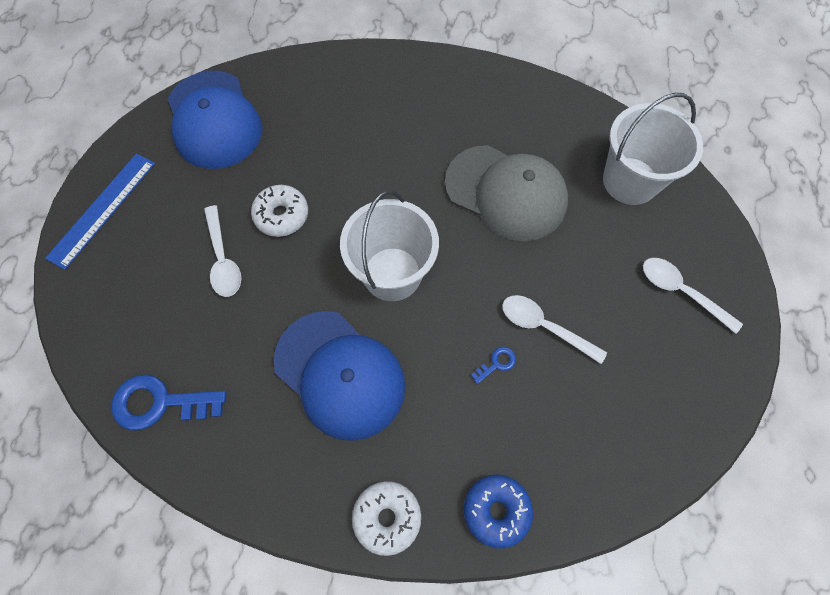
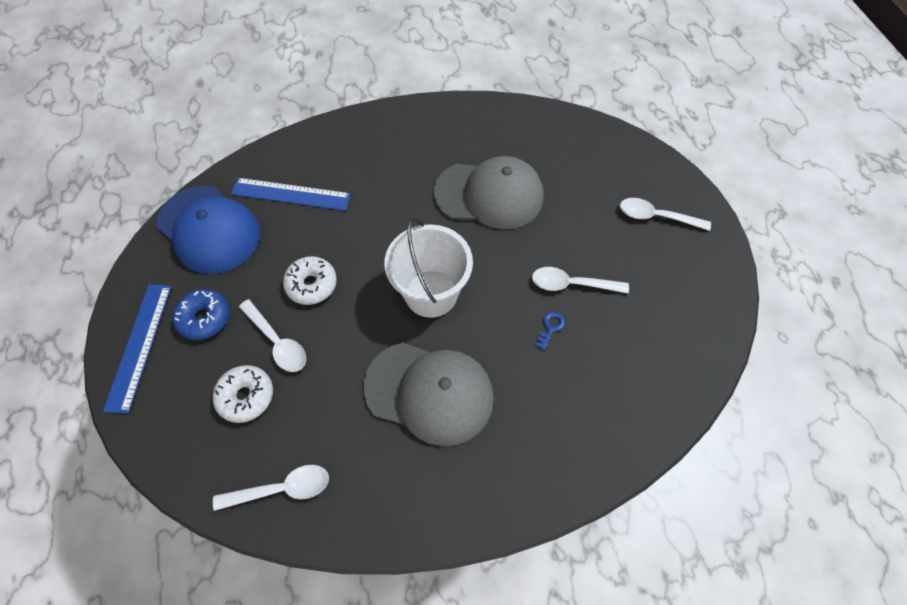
camera: 25 degrees left, 5 degrees down
blue key [111,375,226,431] -> white spoon [213,465,329,511]
blue cap [274,311,406,441] -> grey cap [363,343,494,446]
white donut [352,481,421,556] -> white donut moved to [213,365,273,423]
blue donut [464,475,533,549] -> blue donut moved to [172,289,229,340]
white bucket [603,93,703,205] -> none
none -> blue ruler [231,178,351,211]

